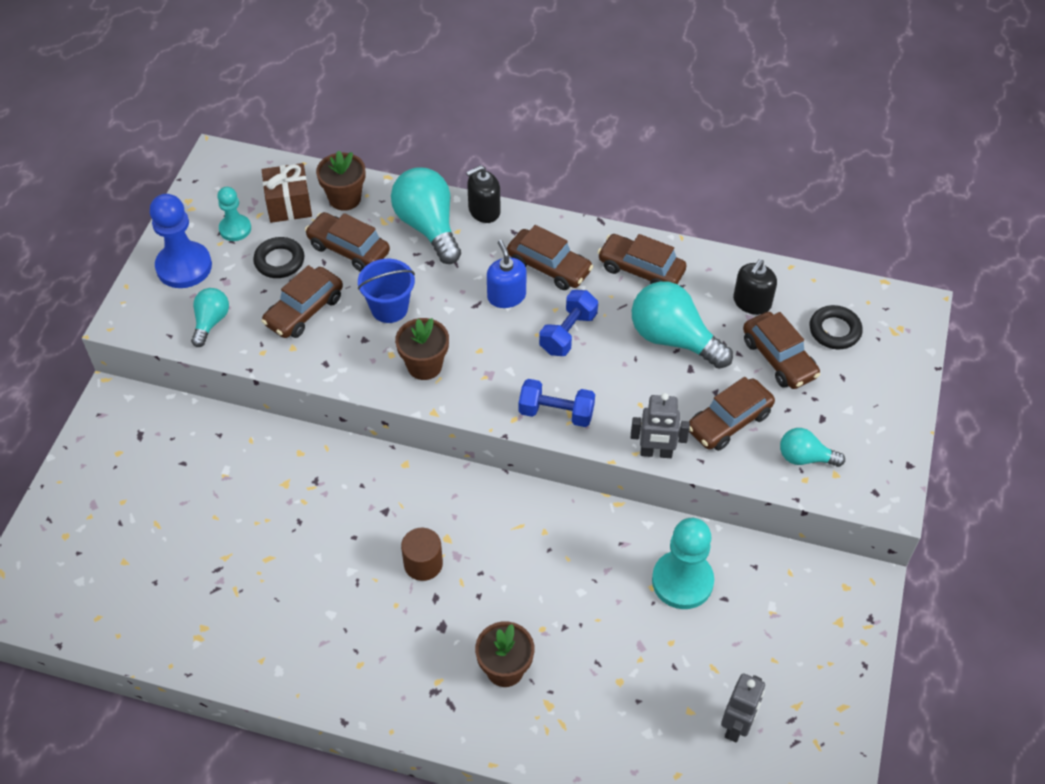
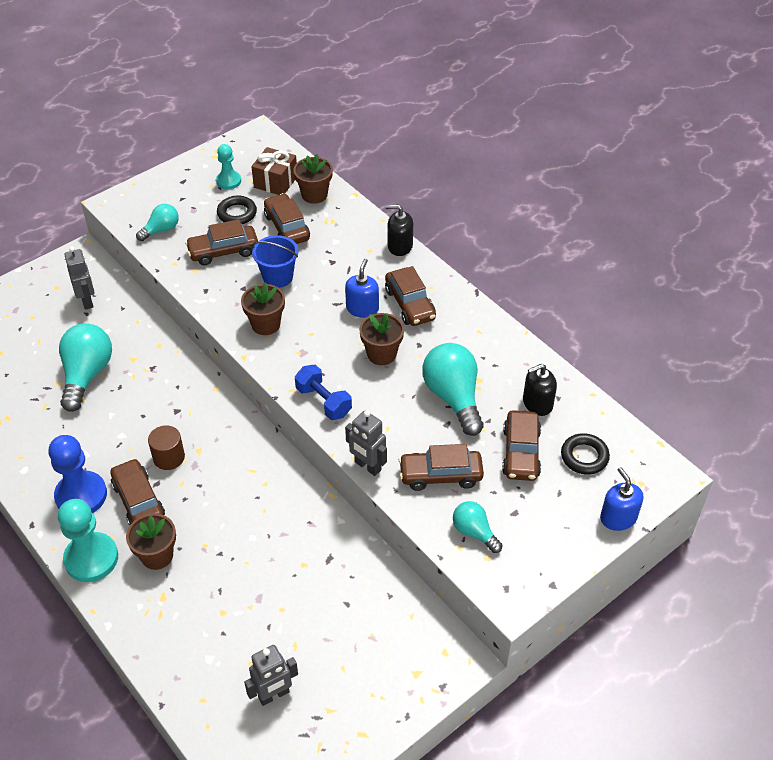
camera: 35 degrees right, 5 degrees down
blue pawn [150,194,212,288] -> blue pawn moved to [48,435,107,513]
turquoise light bulb [391,167,461,264] -> turquoise light bulb moved to [59,323,112,412]
blue dumbbell [539,290,598,356] -> brown flower pot [359,313,404,365]
brown car [597,234,686,284] -> brown car moved to [110,458,165,525]
turquoise pawn [652,518,714,609] -> turquoise pawn moved to [58,499,118,582]
none -> grey robot [65,246,95,310]
none -> blue soap dispenser [600,467,643,531]

